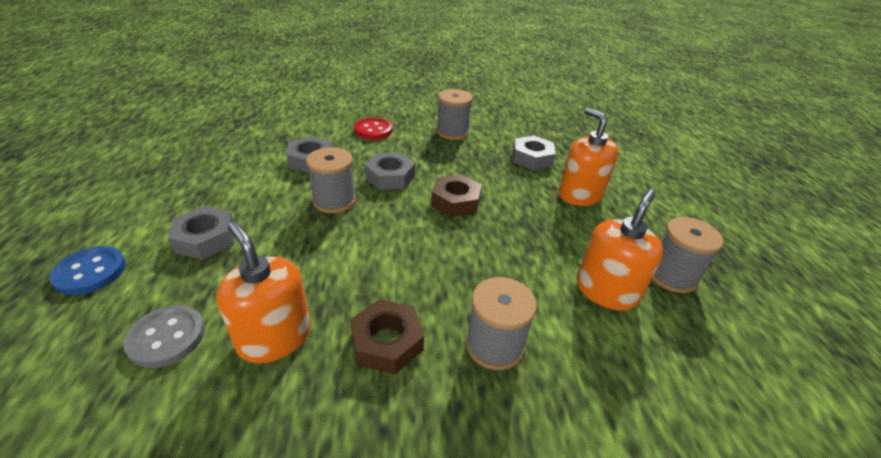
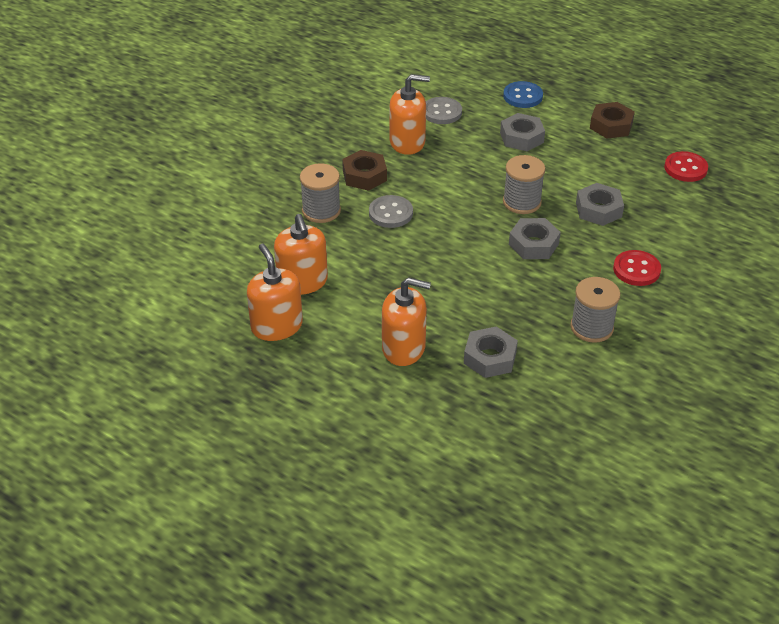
camera: 130 degrees right, 5 degrees up
brown nut [431,174,482,217] -> brown nut moved to [590,102,635,139]
grey spool [652,217,724,293] -> orange soap dispenser [247,243,303,341]
none -> grey button [369,195,413,228]
none -> red button [664,151,708,182]

